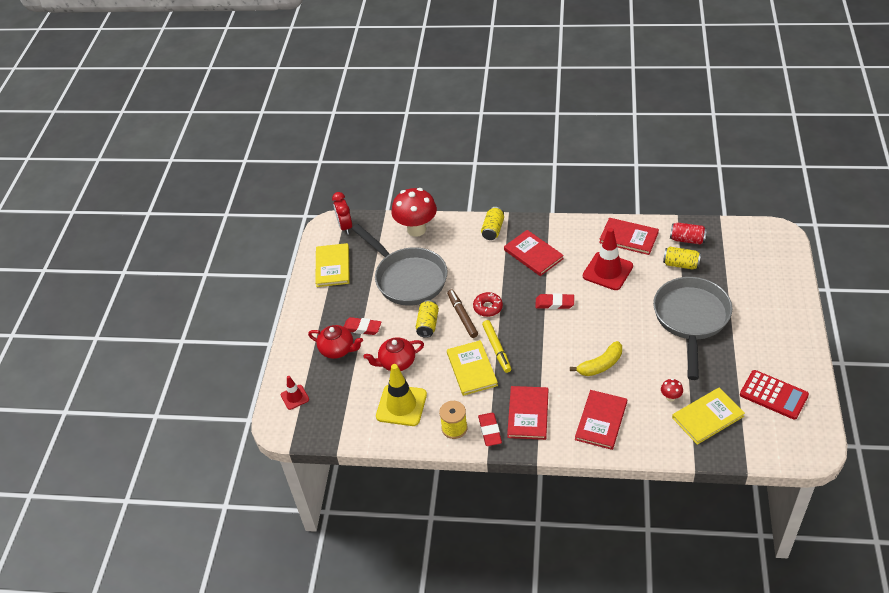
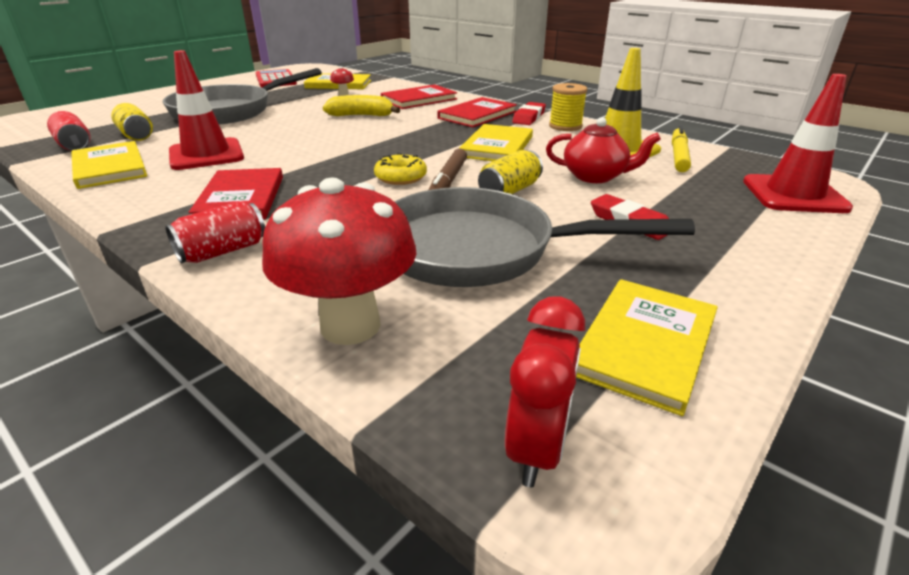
camera: 150 degrees left, 15 degrees down
red traffic cone [281,376,309,410] -> red traffic cone [743,74,853,213], size x1.86
red teapot [308,325,363,359] -> none
grey pan [352,224,448,306] -> grey pan turned 75 degrees counterclockwise [395,187,695,287]
red donut [473,292,503,317] -> yellow donut [374,153,427,185]
yellow can [481,207,504,240] -> red can [165,201,265,264]
yellow marker [482,320,511,373] -> yellow marker moved to [672,126,691,172]
red eraser [535,293,574,309] -> none
red book [599,218,659,255] -> yellow book [71,141,147,189]

